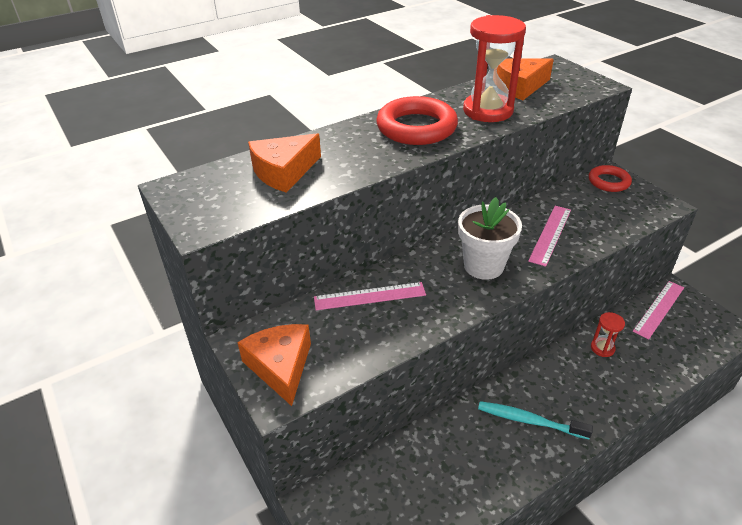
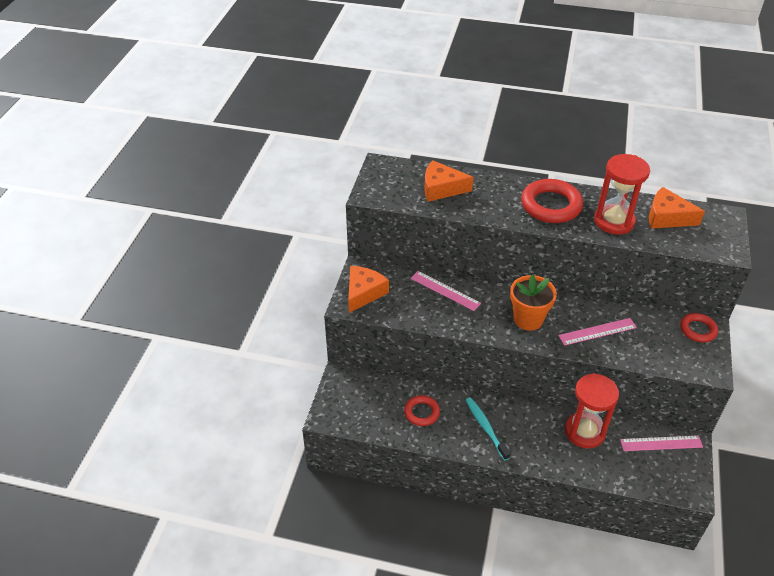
camera: 45 degrees right, 5 degrees up
white flower pot [458,197,522,280] -> orange flower pot [510,275,557,331]
red hourglass [591,312,625,357] -> red hourglass [565,373,619,448], size x2.14
none -> red ring [404,395,440,426]

